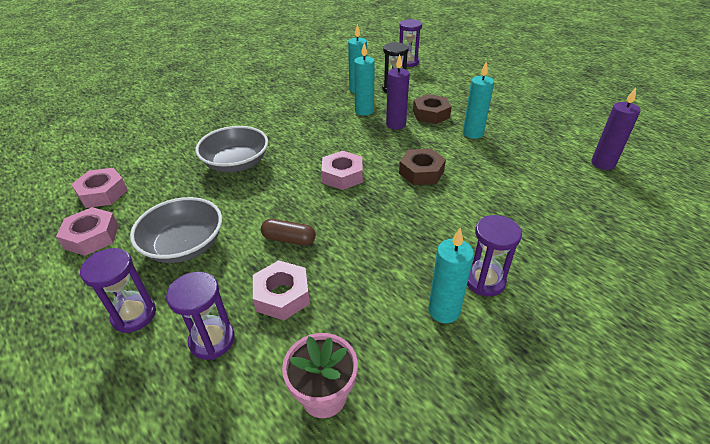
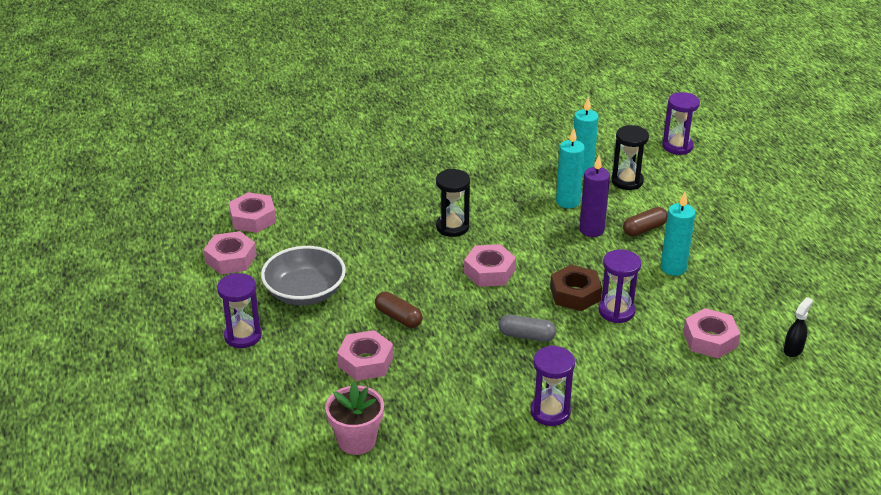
camera: 25 degrees right, 5 degrees down
purple hourglass [166,272,235,360] -> purple hourglass moved to [598,249,641,323]
grey bowl [196,126,268,172] -> none
brown nut [413,94,452,124] -> brown capsule [623,207,668,236]
turquoise candle [428,228,474,323] -> none
purple candle [591,88,641,170] -> black spray bottle [784,297,813,357]
none -> black hourglass [436,169,470,237]
none -> grey capsule [499,315,556,342]
none -> pink nut [683,308,741,358]

